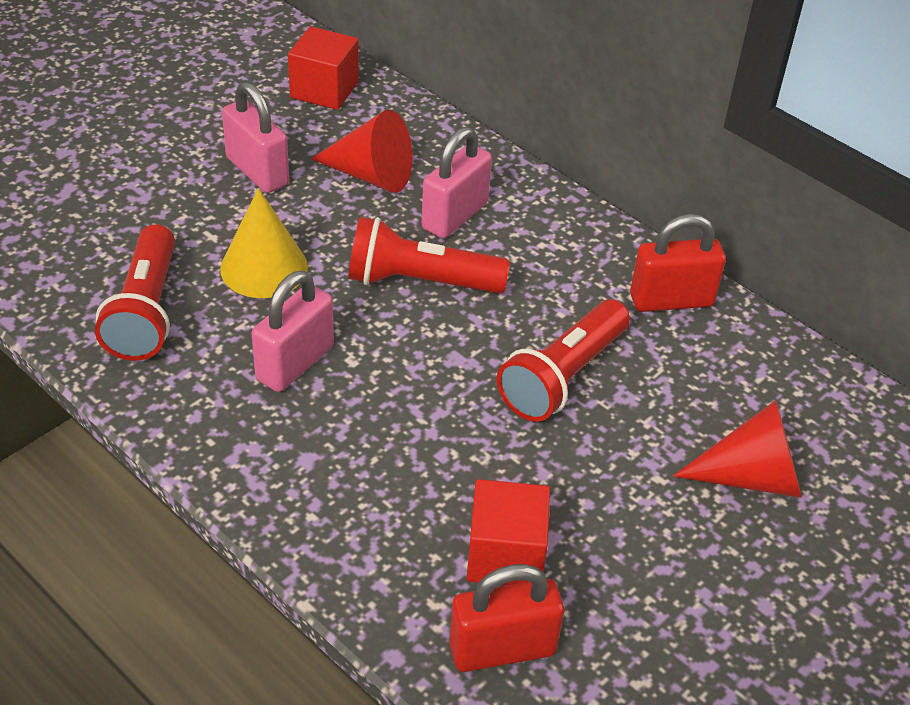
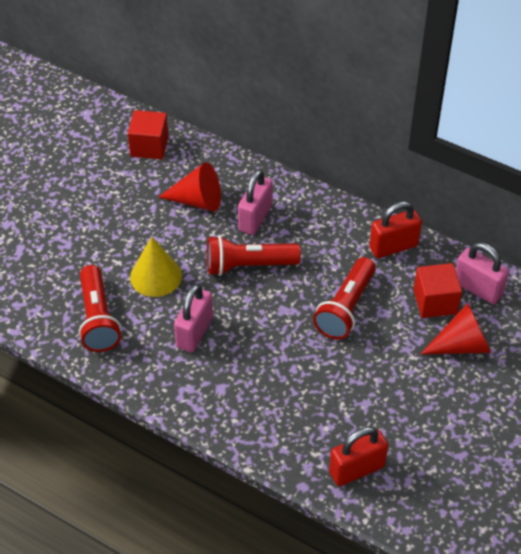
camera: 10 degrees left, 5 degrees up
pink padlock [222,82,289,193] -> pink padlock moved to [456,243,509,304]
red cube [467,479,550,585] -> red cube moved to [414,263,462,318]

